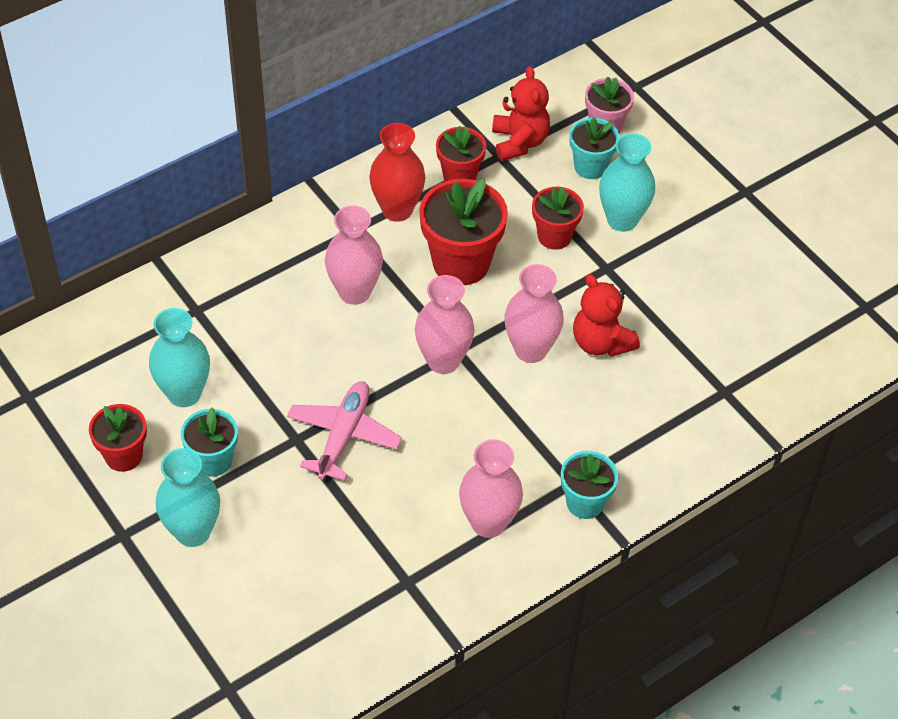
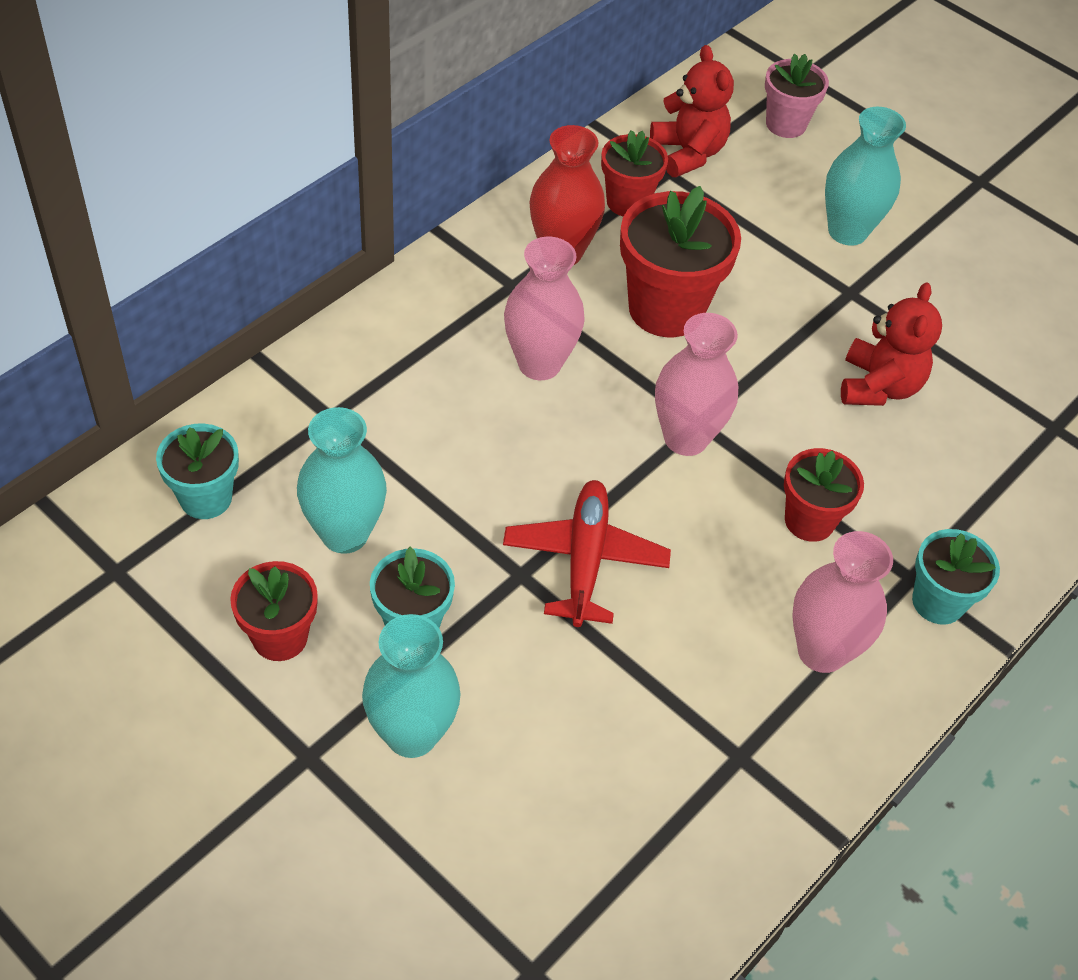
camera: 15 degrees left, 0 degrees up
pink plane [287,381,402,481] -> red plane [503,480,671,627]
pink vase [504,264,564,363] -> none
red flower pot [532,187,584,250] -> red flower pot moved to [784,448,864,542]
turquoise flower pot [569,118,620,179] -> turquoise flower pot moved to [156,424,239,519]
red teddy bear [573,274,640,357] -> red teddy bear turned 120 degrees counterclockwise [841,282,942,406]

